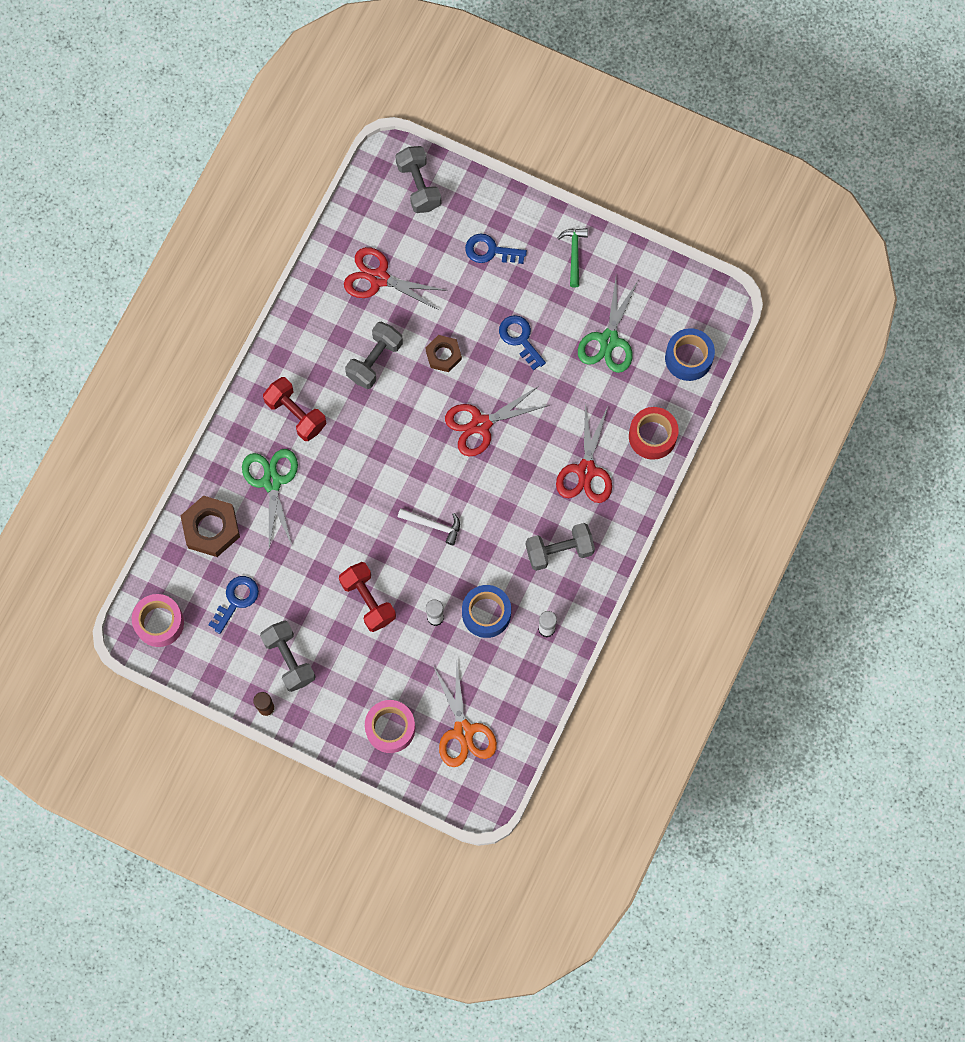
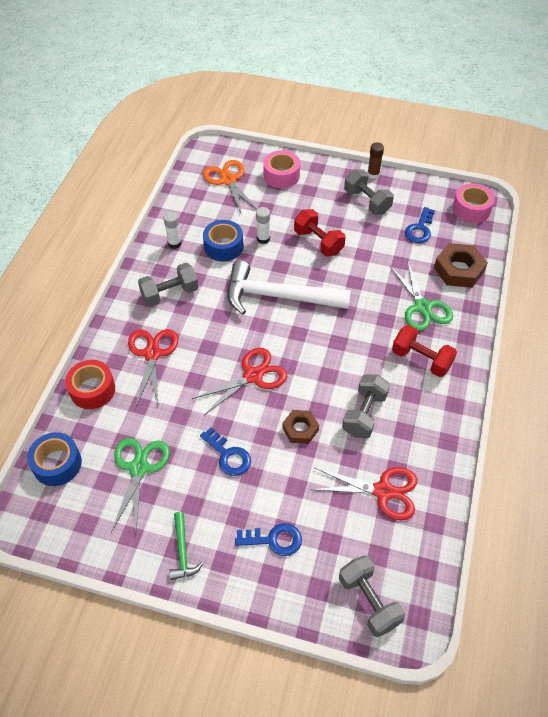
camera: 170 degrees right, 20 degrees down
white hammer [398,508,460,545] -> white hammer [227,260,351,315], size x2.27

